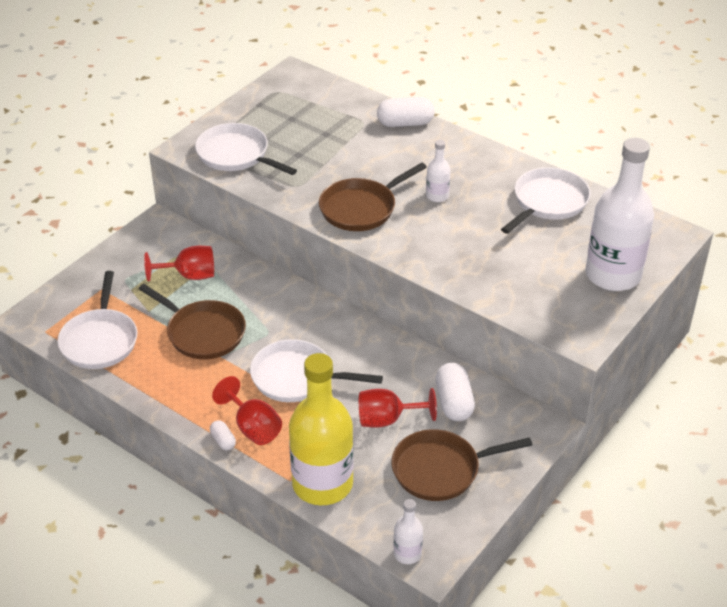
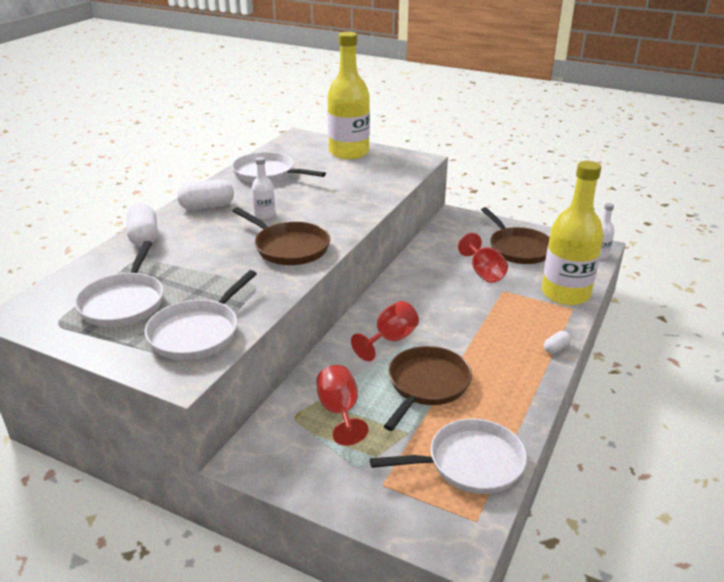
camera: 100 degrees left, 10 degrees down
red goblet [212,376,282,445] -> red goblet moved to [351,301,419,361]
white pan [250,339,383,402] -> white pan moved to [74,241,163,327]
white capsule [436,363,475,421] -> white capsule moved to [177,179,234,210]
white bottle [585,138,654,291] -> yellow bottle [327,32,370,159]

